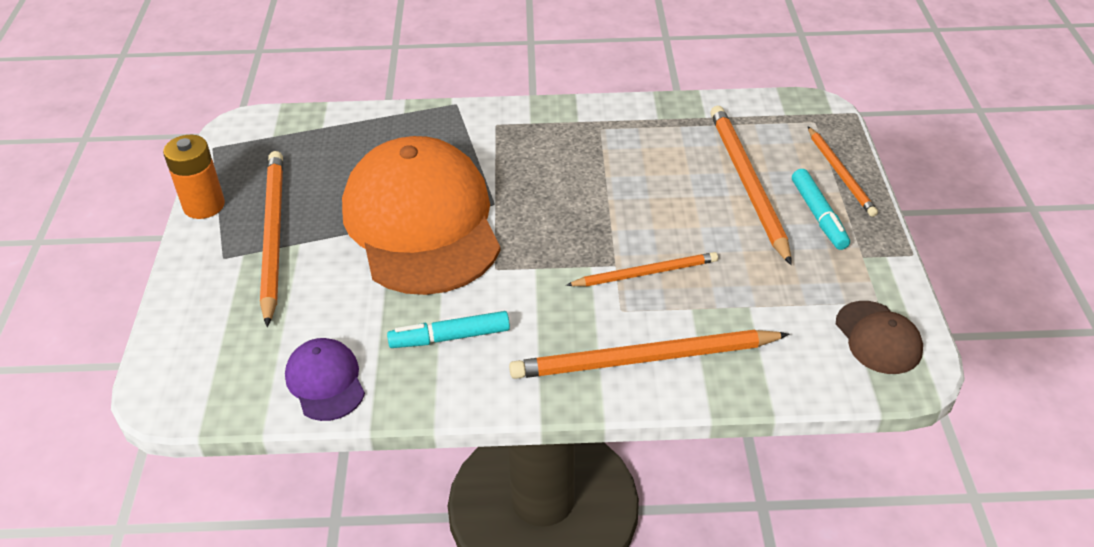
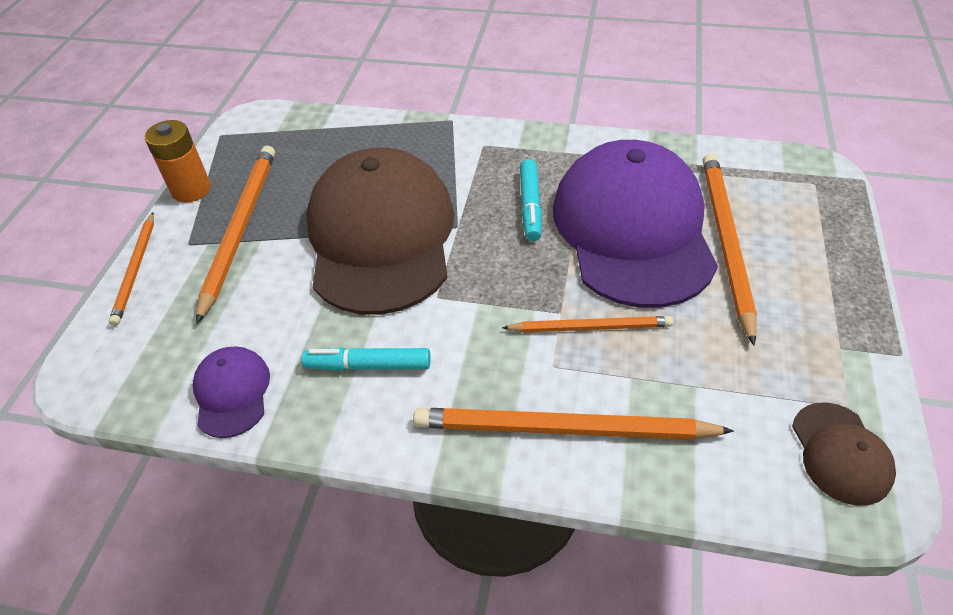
camera: 15 degrees right, 5 degrees up
orange cap [342,136,500,295] -> brown cap [306,148,454,315]
turquoise marker [792,169,850,250] -> turquoise marker moved to [520,159,542,241]
orange pencil [808,127,878,217] -> orange pencil moved to [109,212,154,326]
none -> purple cap [553,140,718,308]

